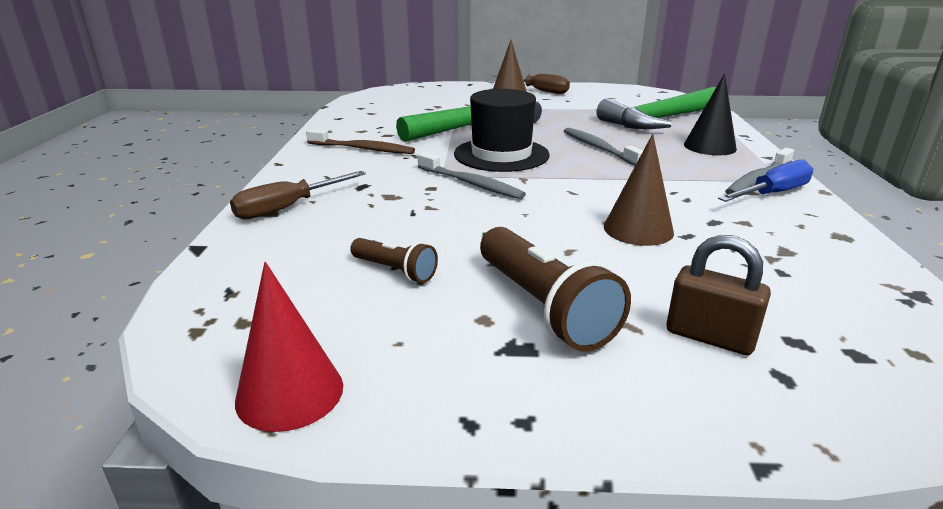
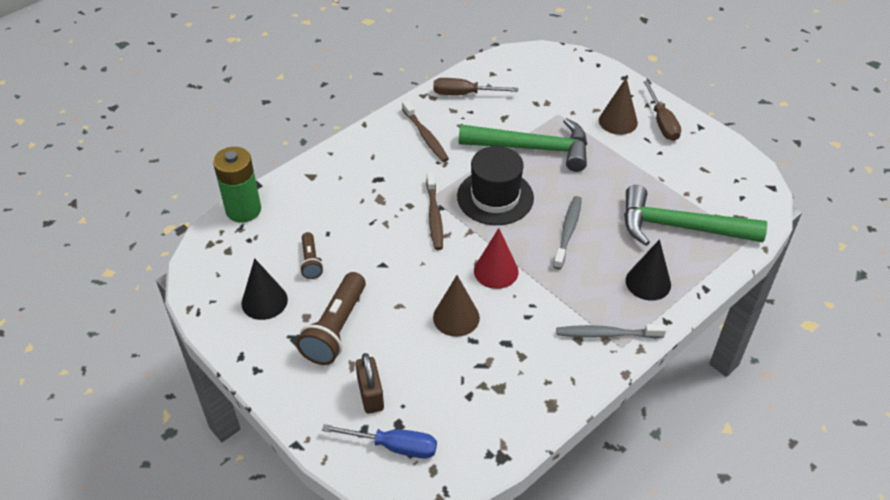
camera: 45 degrees right, 20 degrees up
brown screwdriver [230,171,366,219] -> brown screwdriver moved to [433,78,518,95]
red cone [235,262,343,432] -> red cone moved to [474,228,519,289]
grey toothbrush [418,152,526,199] -> brown toothbrush [426,172,443,250]
blue screwdriver [718,160,813,202] -> blue screwdriver moved to [322,424,437,459]
none -> green battery [213,147,261,223]
none -> black cone [242,258,288,320]

